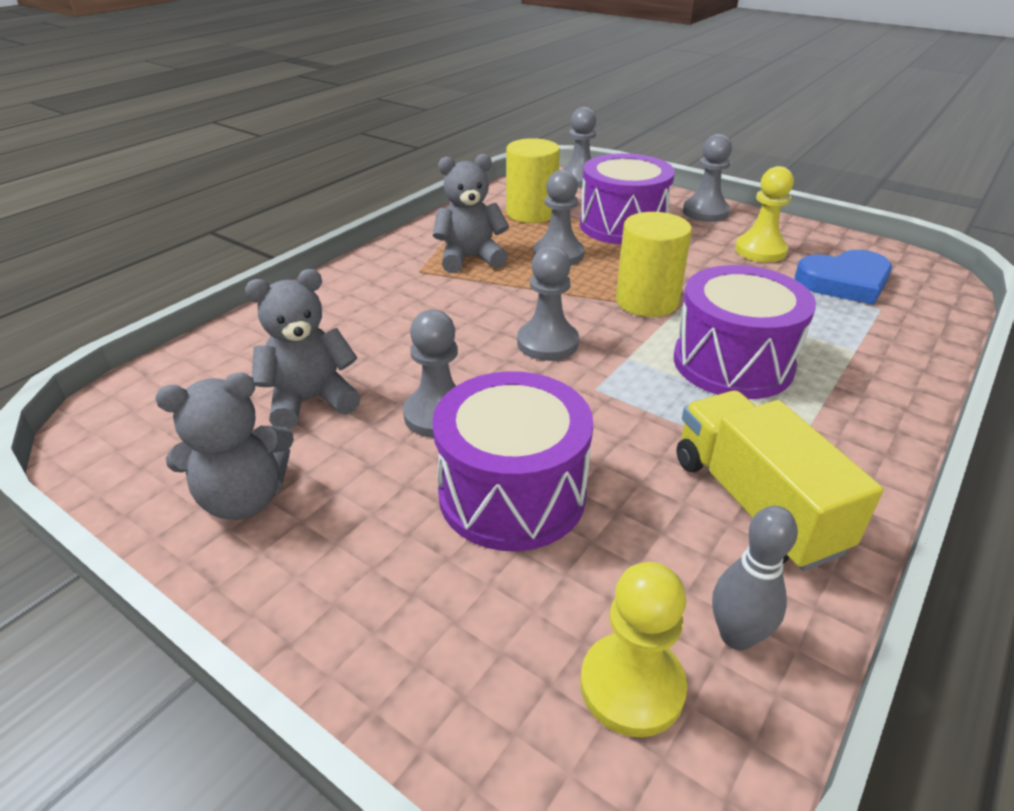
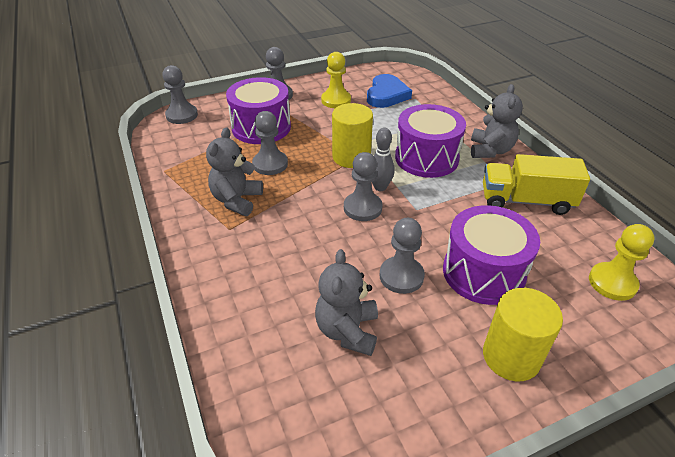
camera: 60 degrees left, 5 degrees up
grey teddy bear [155,373,294,520] -> grey teddy bear moved to [471,84,523,158]
yellow cylinder [506,138,560,223] -> yellow cylinder moved to [483,288,563,381]
grey bowling pin [712,506,798,651] -> grey bowling pin moved to [372,128,395,191]

